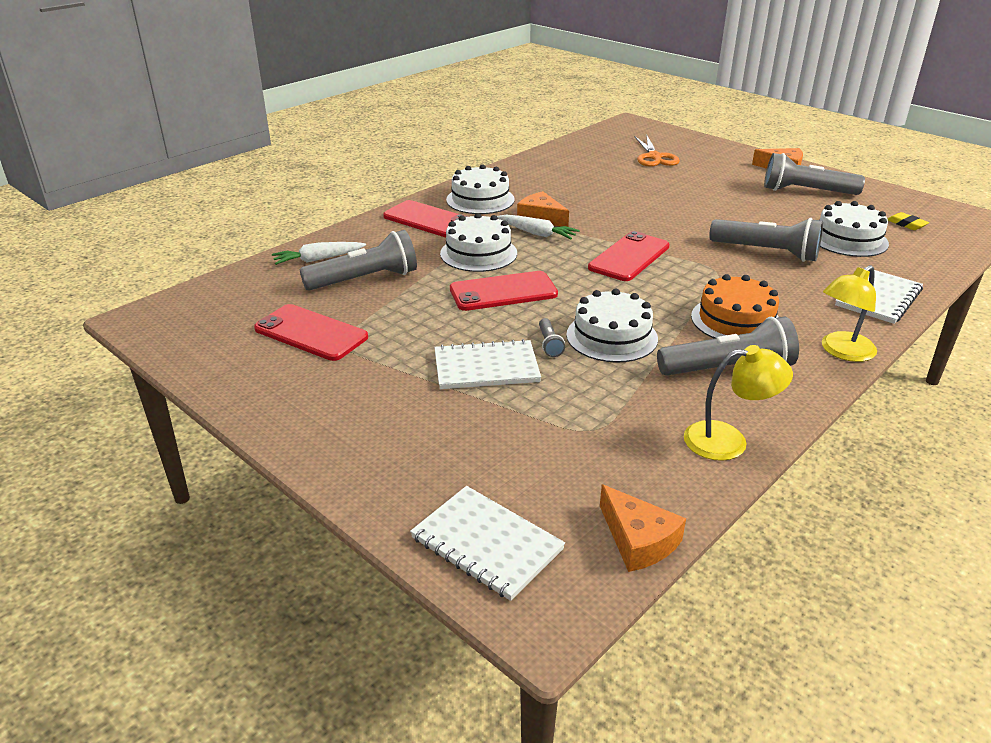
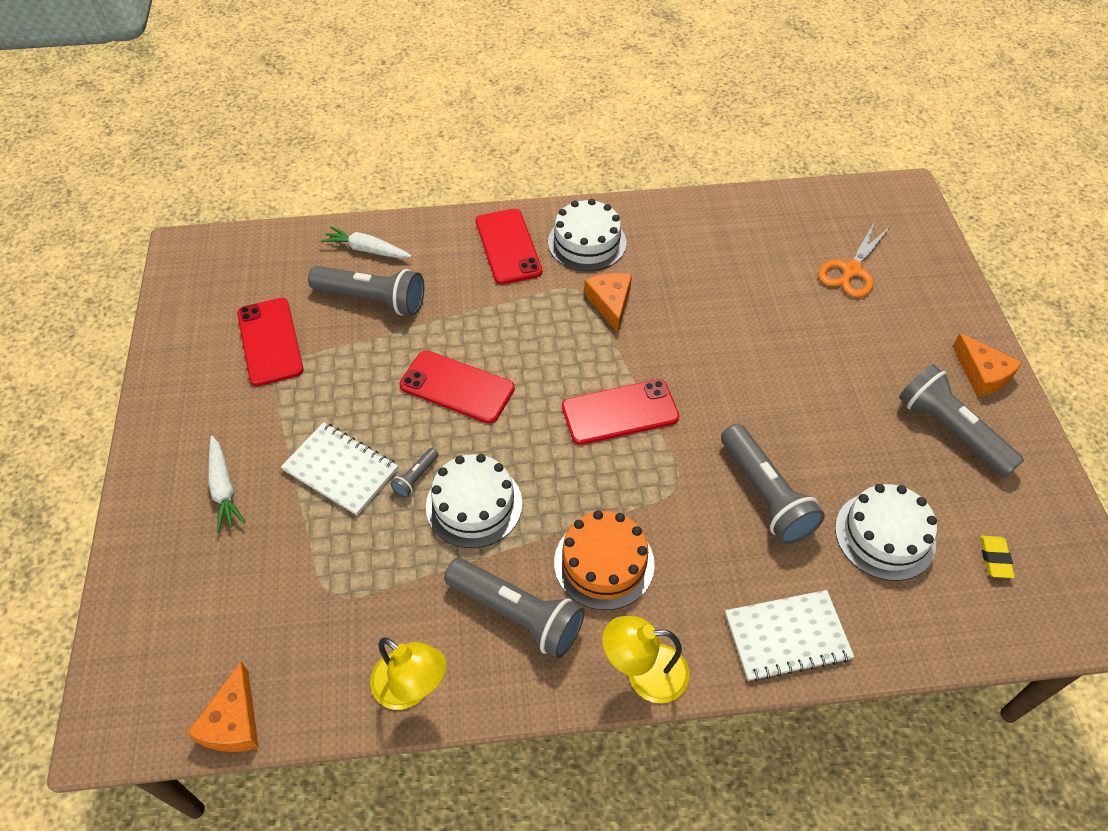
camera: 40 degrees right, 20 degrees up
white notebook [410,486,565,601] -> none
white cake [440,213,517,272] -> none
white carrot [497,215,580,239] -> white carrot moved to [208,436,245,532]

